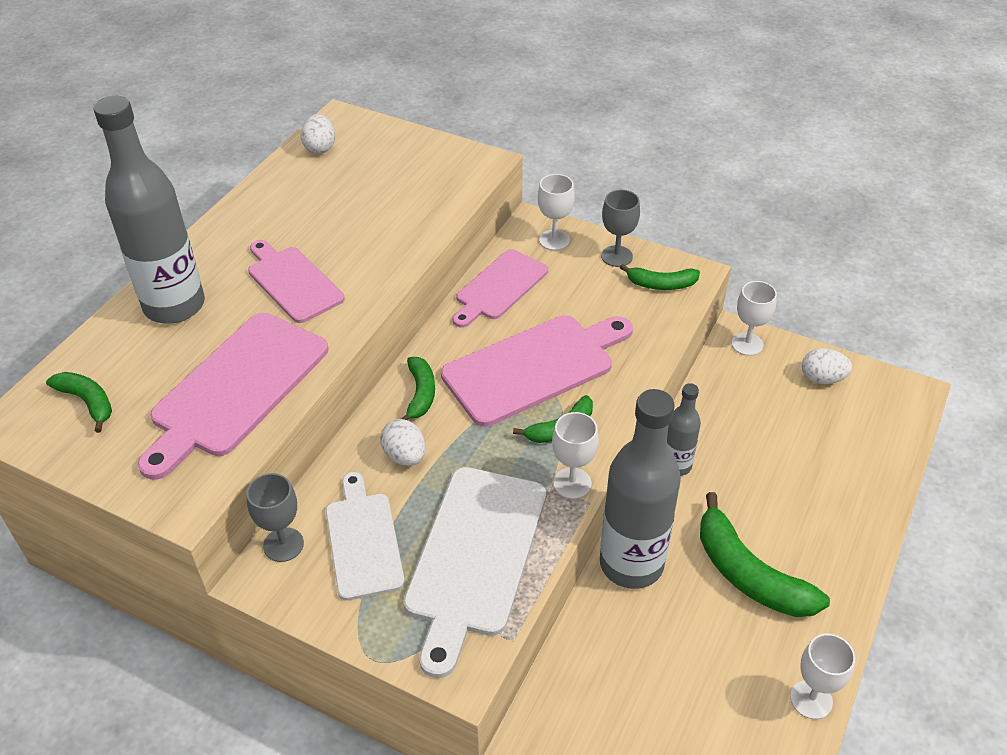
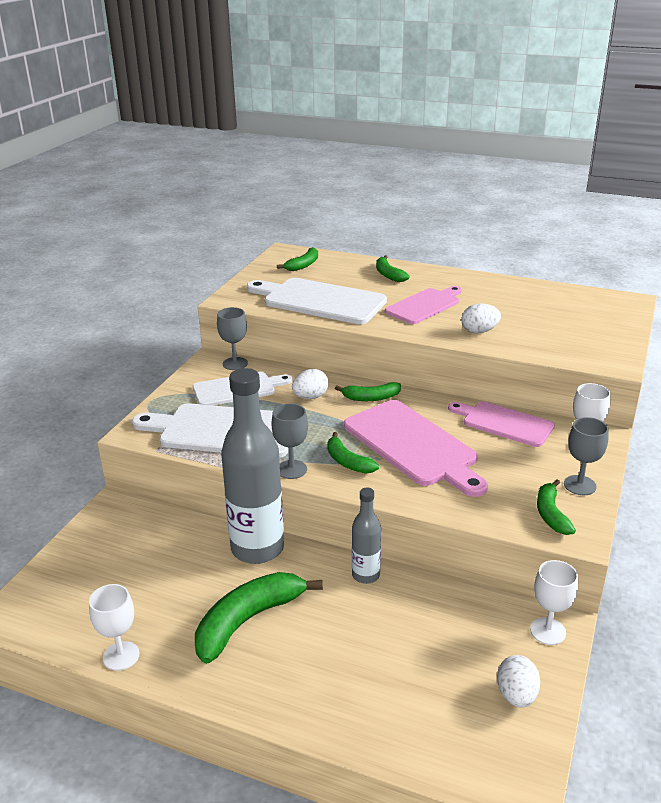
camera: 85 degrees right, 15 degrees down
grey bottle [93,96,205,324] -> green banana [376,256,410,282]
pink cutting board [137,313,328,480] -> white cutting board [247,278,387,324]
white egg [301,114,335,154] -> white egg moved to [461,304,501,333]
white goblet [552,412,599,499] -> grey goblet [272,403,308,479]

